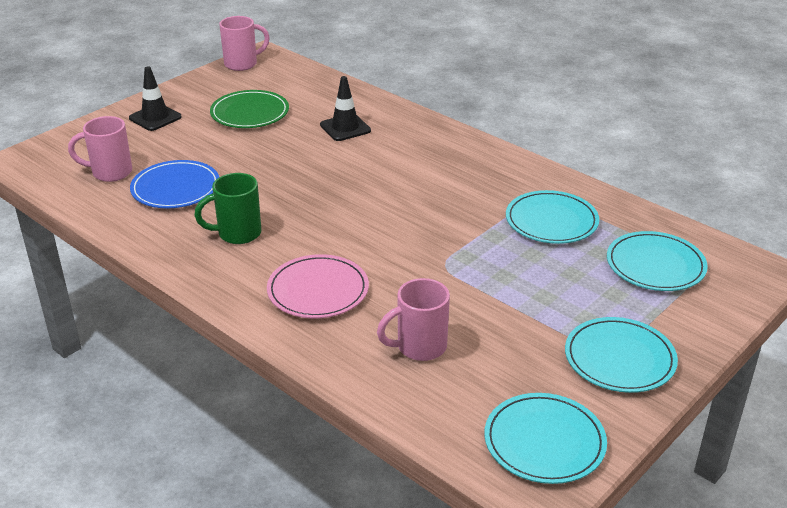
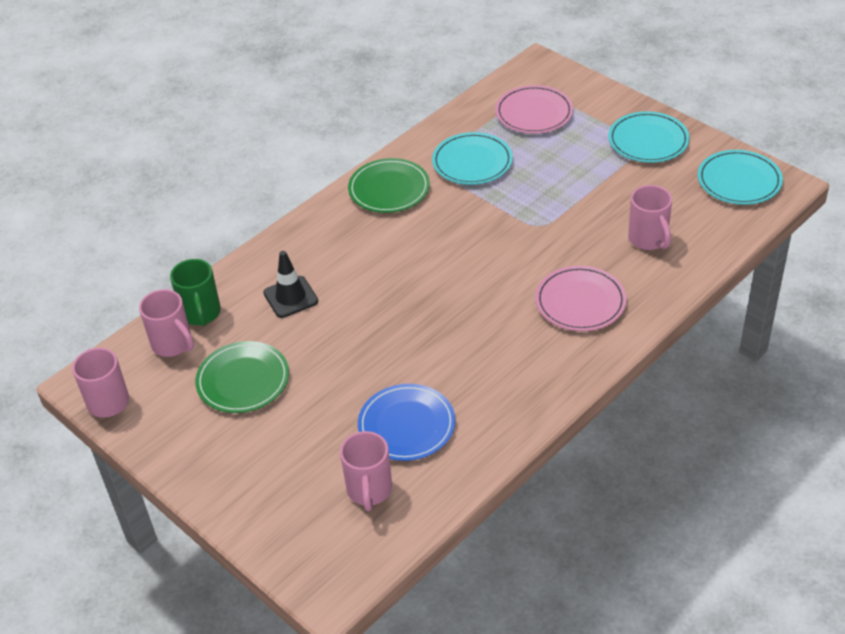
camera: 85 degrees left, 10 degrees up
black traffic cone [129,66,182,131] -> none
green mug [194,173,261,244] -> green mug moved to [170,259,221,326]
turquoise plate [607,231,708,291] -> pink plate [495,85,573,134]
none -> pink mug [139,289,194,357]
none -> green plate [348,158,430,213]

